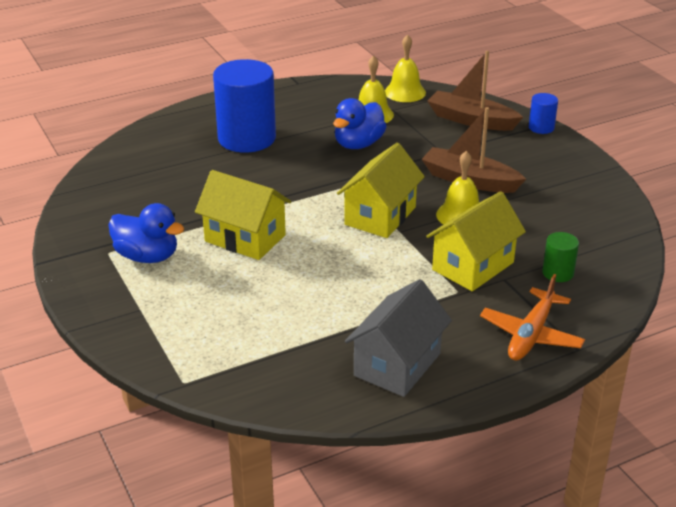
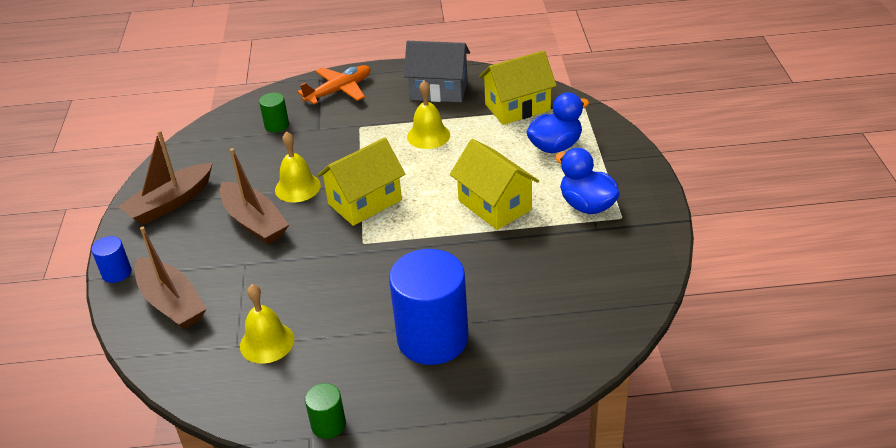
camera: 155 degrees left, 5 degrees up
blue duck [333,98,387,149] -> blue duck moved to [526,92,589,153]
grey house [345,279,452,397] -> grey house turned 45 degrees clockwise [404,41,470,102]
yellow bell [385,34,426,102] -> yellow bell moved to [407,81,450,149]
yellow house [426,191,526,291] -> yellow house moved to [479,50,557,125]
none -> brown boat [118,130,213,225]
none -> green cylinder [305,383,346,439]

